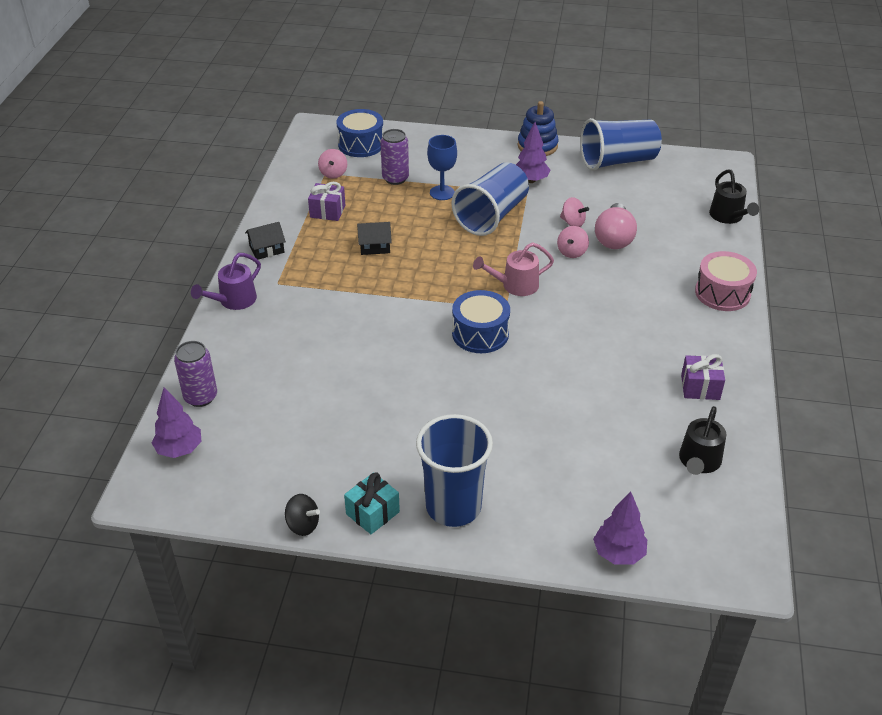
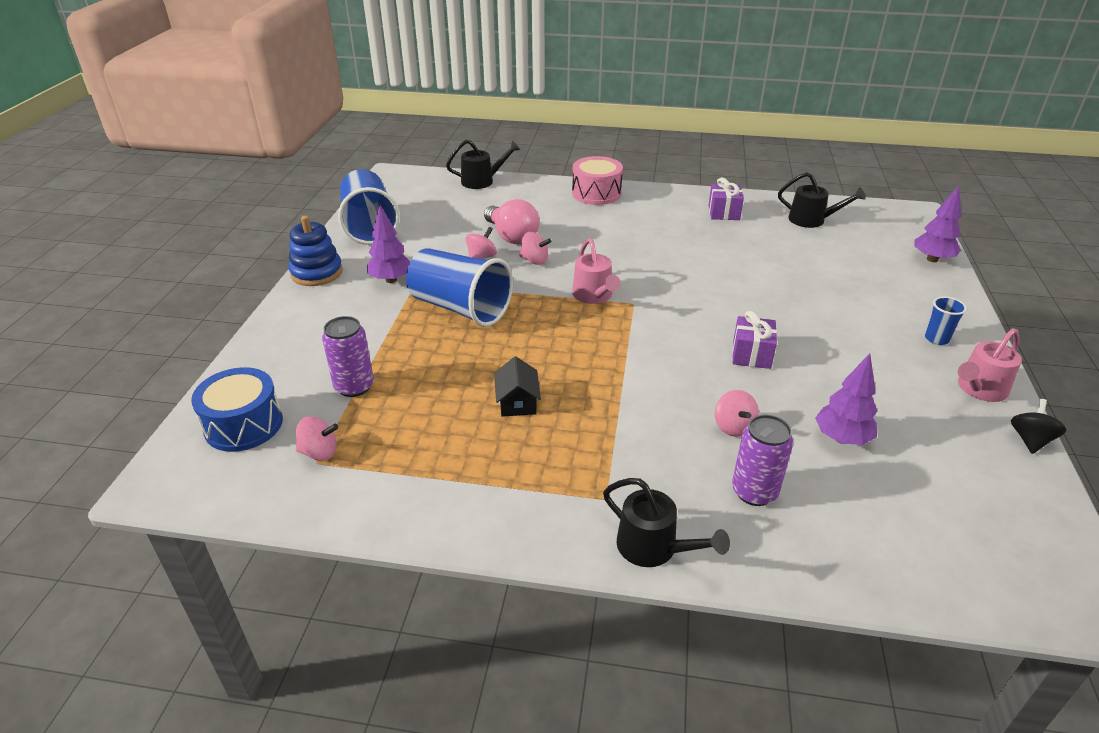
camera: 90 degrees left, 5 degrees down
purple tree [152,387,202,458] -> purple tree moved to [815,353,877,445]
purple can [174,341,217,407] -> purple can moved to [732,415,793,506]
purple watering can [191,253,261,310] -> black watering can [603,478,730,567]
black house [245,222,286,259] -> none
purple gift [308,182,345,221] -> purple gift moved to [732,311,777,369]
turquoise gift [344,472,400,534] -> pink watering can [958,328,1022,402]
blue cup [416,414,493,527] -> blue cup [925,296,967,345], size x0.43
blue goblet [427,135,457,200] -> none
blue drum [452,290,510,353] -> none
pink light bulb [595,203,637,249] -> pink light bulb turned 45 degrees clockwise [484,199,539,244]
none -> pink spinning top [715,390,759,437]

